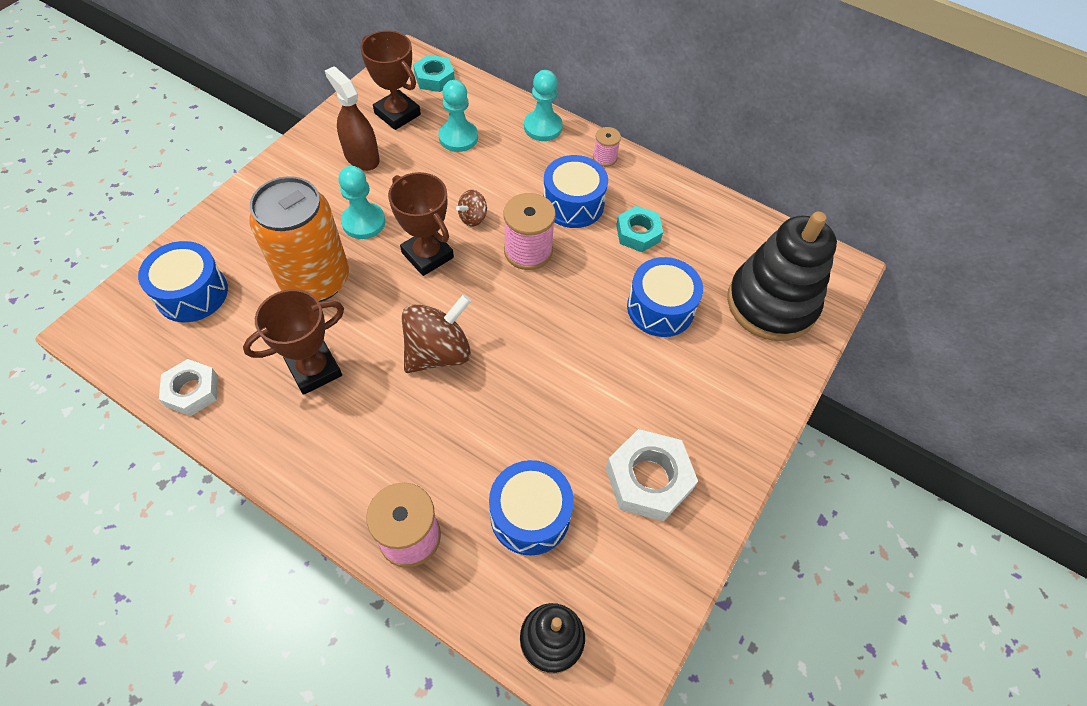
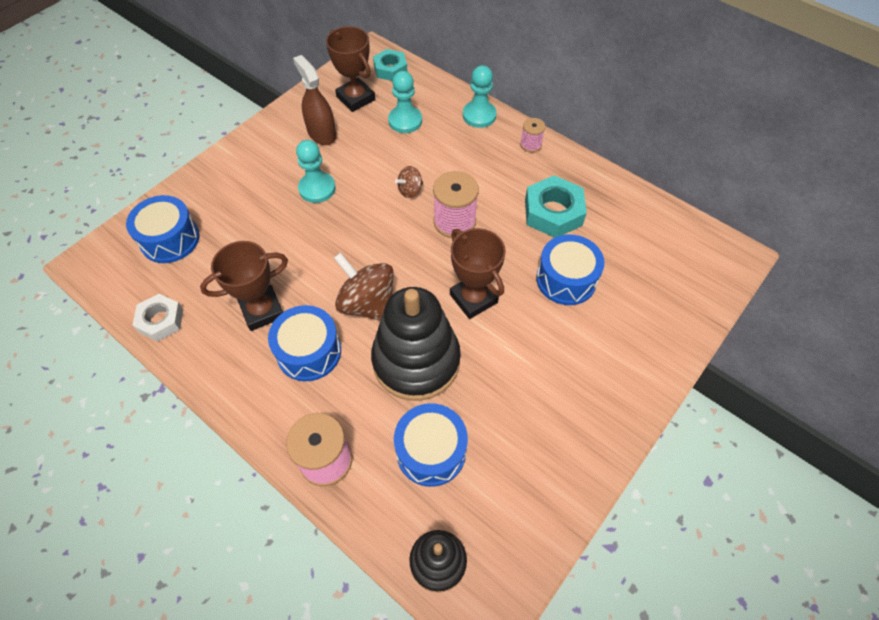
camera: 10 degrees right, 0 degrees up
orange can [249,176,349,302] -> none
brown trophy [388,172,454,276] -> brown trophy moved to [450,228,506,319]
brown spinning top [402,294,471,373] -> brown spinning top turned 105 degrees counterclockwise [334,252,393,321]
blue drum [543,155,608,228] -> blue drum moved to [268,305,341,381]
white nut [606,429,698,521] -> none
turquoise nut [616,206,663,252] -> turquoise nut [525,175,587,238], size x1.52
black stacking toy [727,212,837,341] -> black stacking toy moved to [371,287,461,401]

